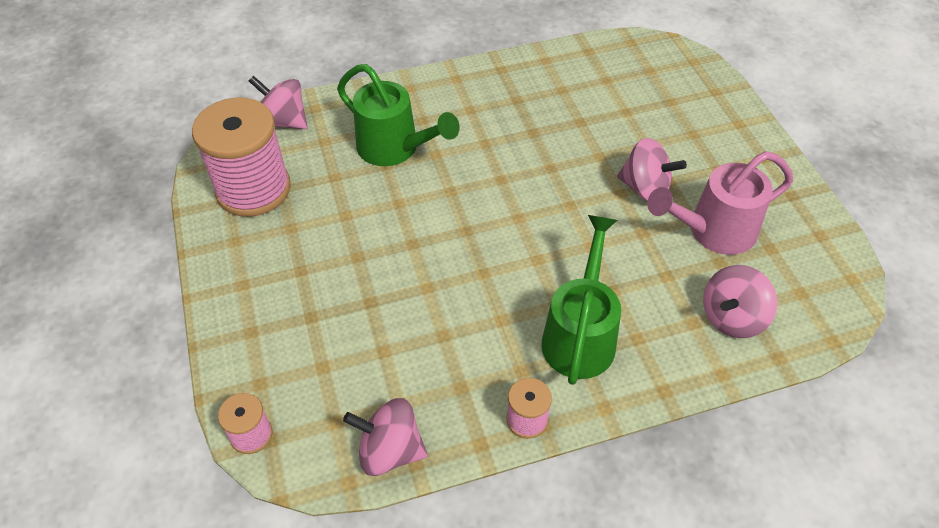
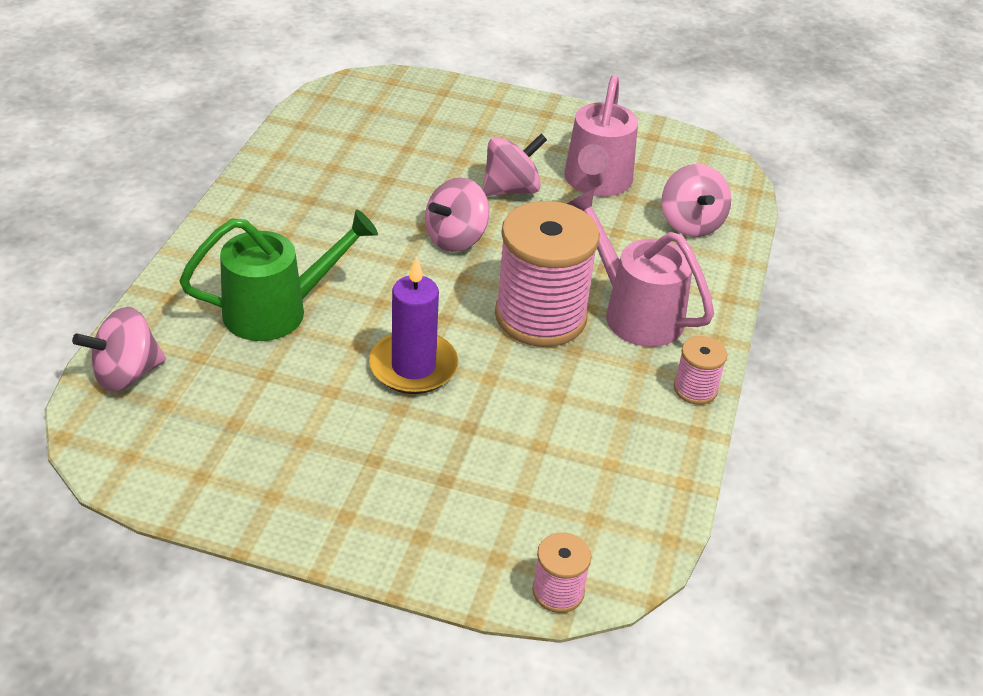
camera: 60 degrees left, 10 degrees down
pink spool [192,98,291,217] -> pink spool moved to [495,201,600,347]
pink spinning top [343,398,428,476] -> pink spinning top moved to [425,178,489,252]
green watering can [541,215,621,385] -> pink watering can [567,189,714,347]
none -> purple candle [369,256,459,394]

